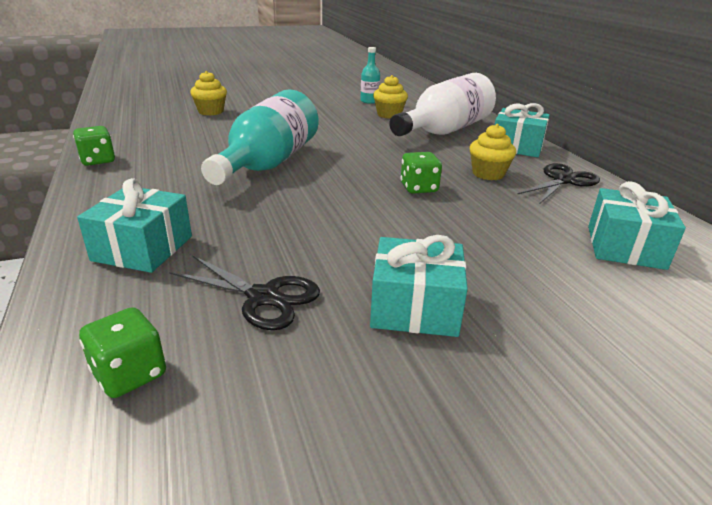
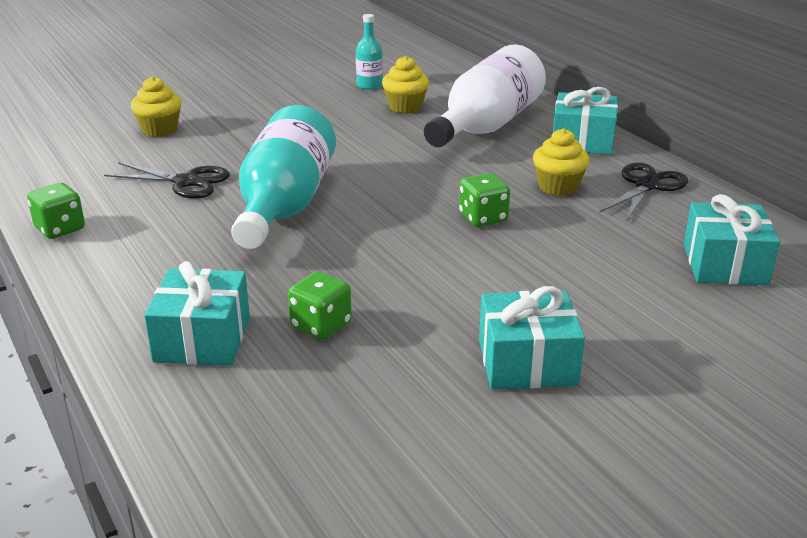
camera: 10 degrees left, 0 degrees up
green dice [79,307,166,398] -> green dice moved to [288,271,352,340]
black scissors [169,255,320,330] -> black scissors moved to [104,162,230,199]

